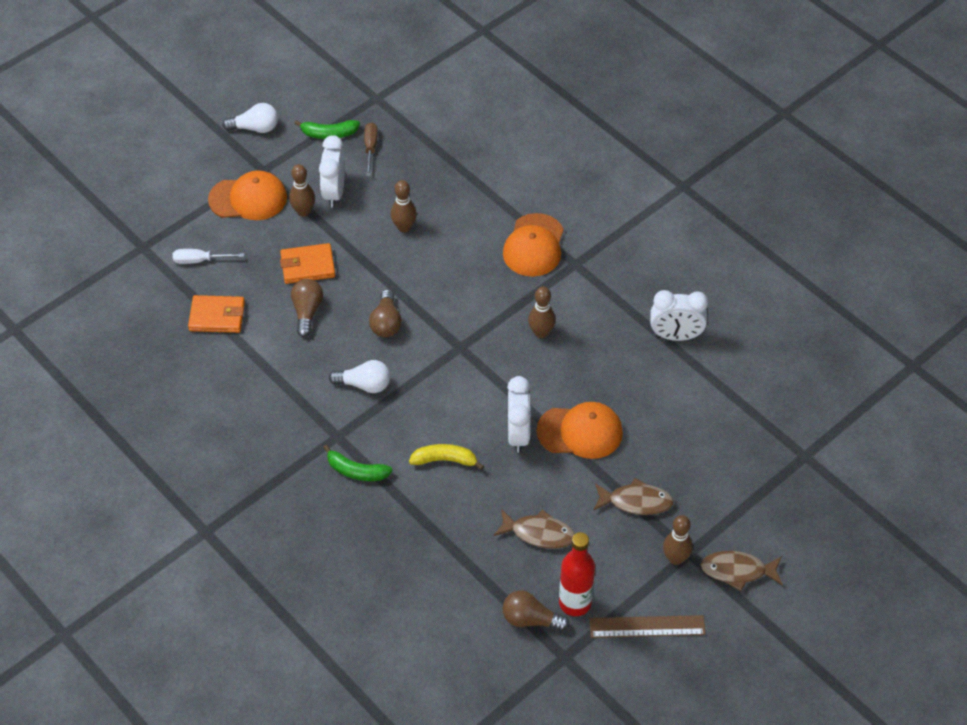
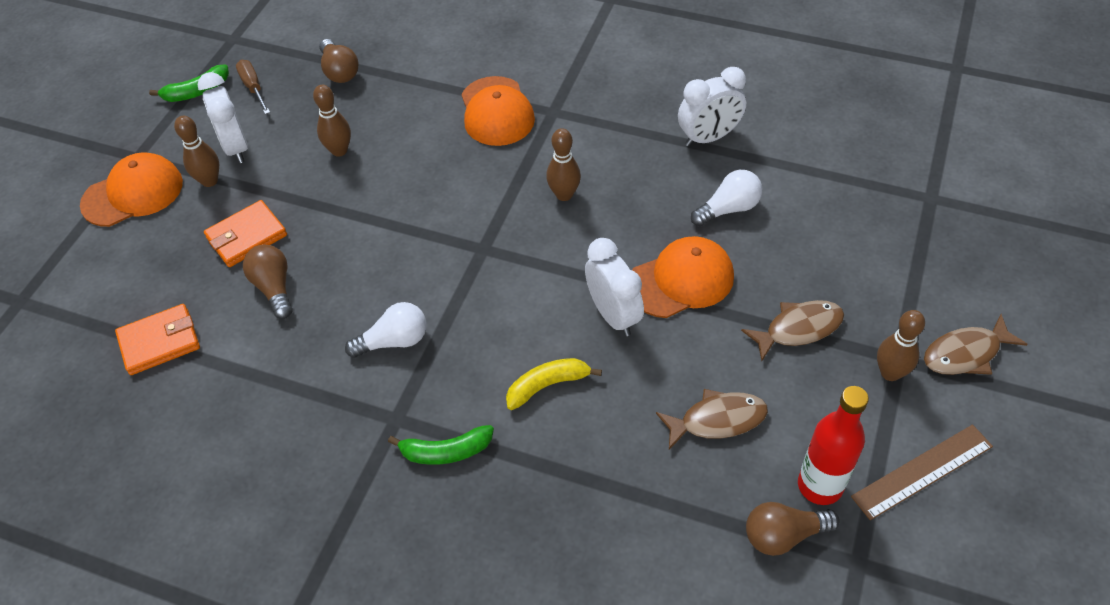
camera: 25 degrees left, 0 degrees up
white screwdriver [173,249,245,264] -> none
white light bulb [222,103,278,133] -> white light bulb moved to [691,170,762,227]
brown light bulb [369,289,402,337] -> brown light bulb moved to [319,39,359,83]

